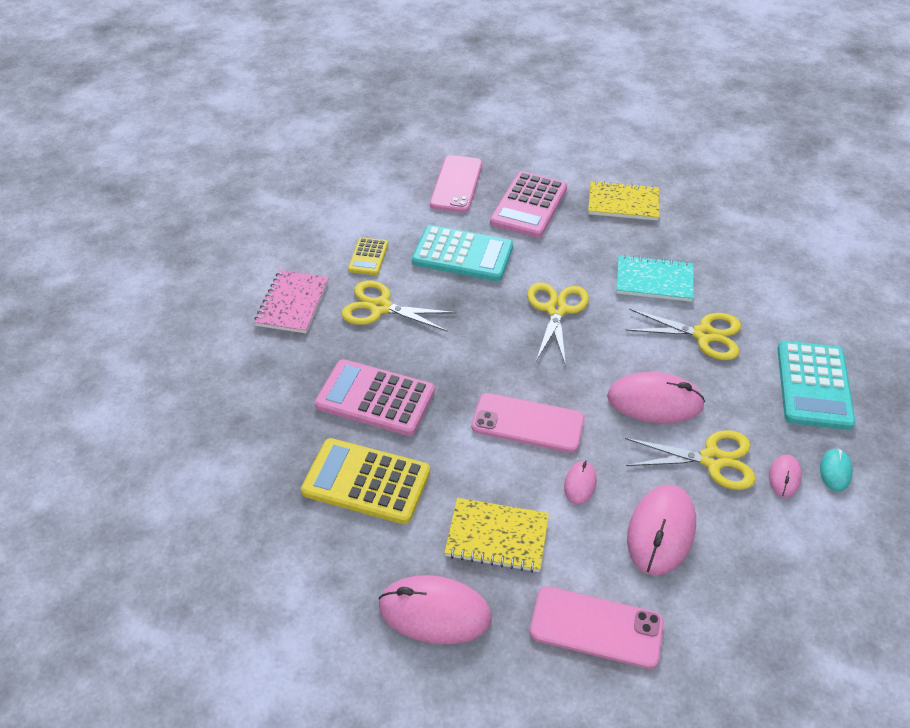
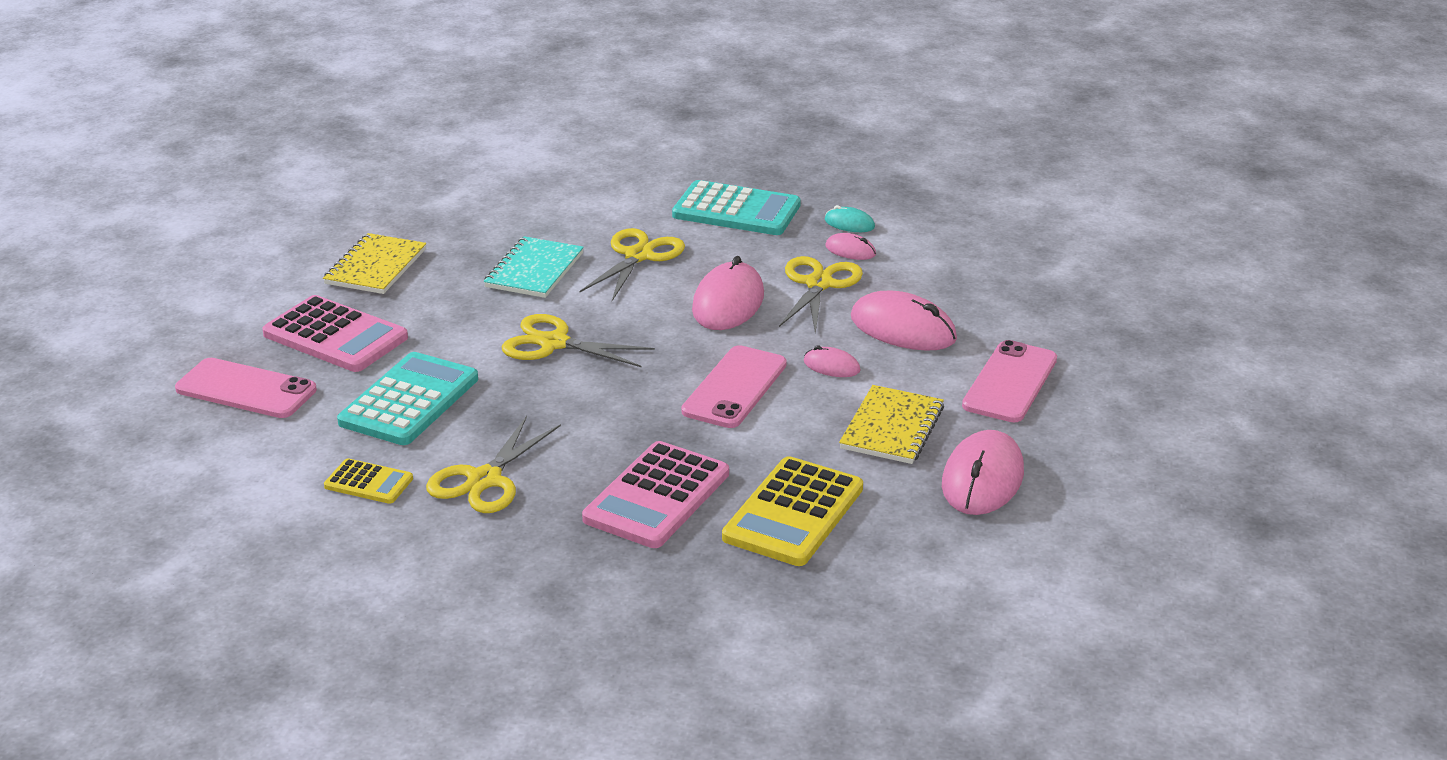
camera: 80 degrees left, 15 degrees down
pink notebook [254,270,329,333] -> none

